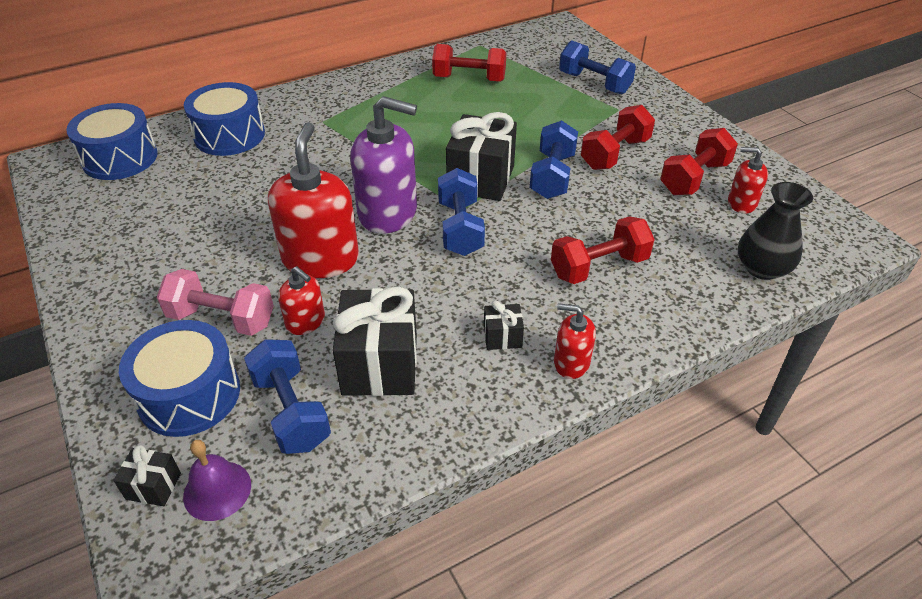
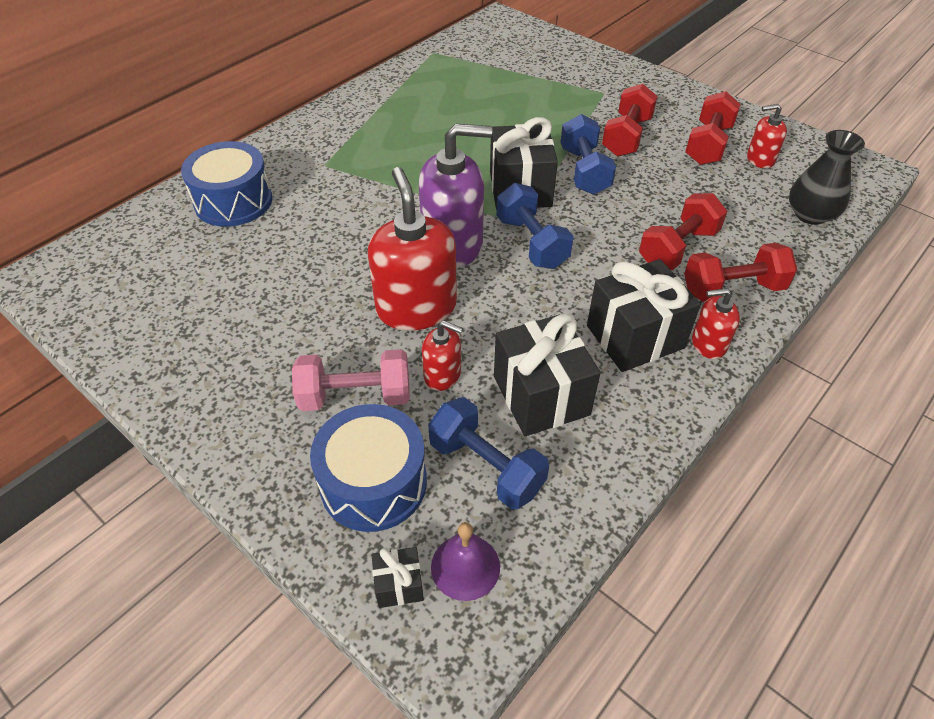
camera: 20 degrees left, 5 degrees up
blue drum [66,103,158,180] -> none
red dumbbell [432,44,507,82] -> red dumbbell moved to [684,243,797,302]
black gift [484,300,524,350] -> black gift [587,259,701,372], size x2.15
blue dumbbell [559,40,636,94] -> none

